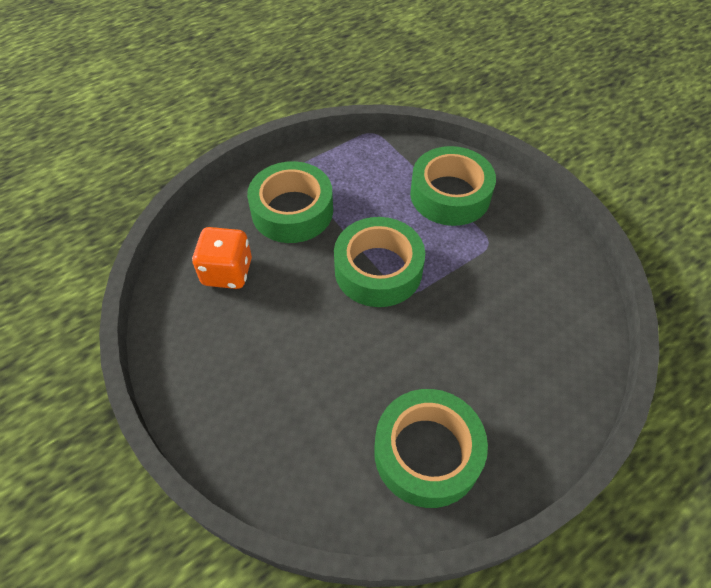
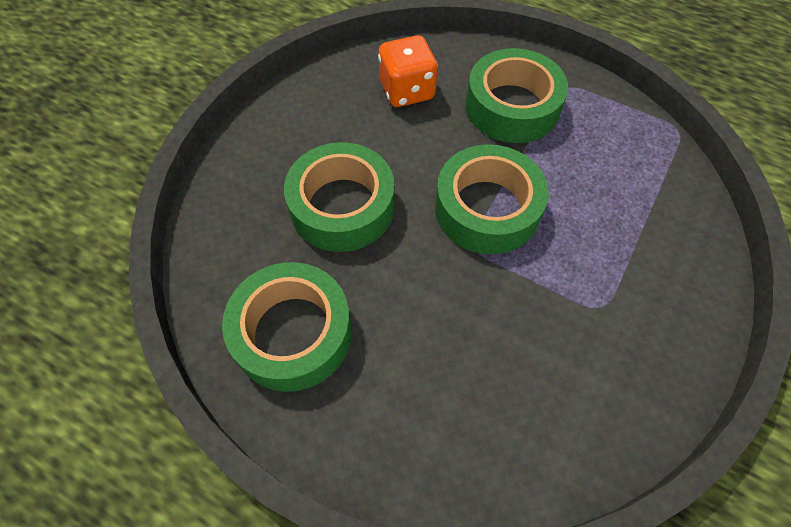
camera: 65 degrees right, 5 degrees up
green tape [410,146,496,226] -> green tape moved to [284,142,395,252]

